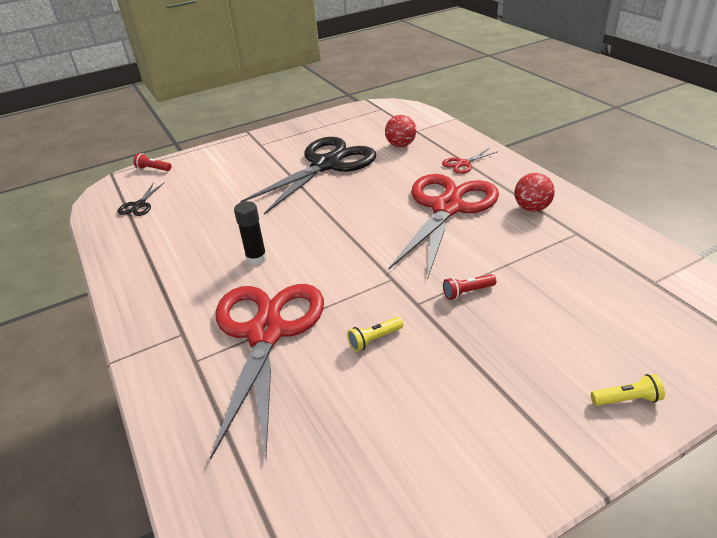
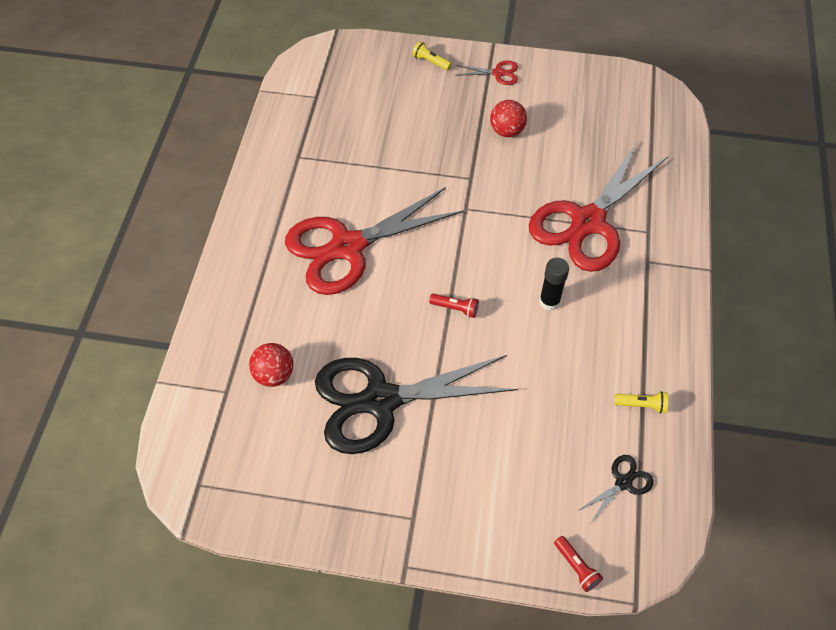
camera: 145 degrees left, 20 degrees up
yellow flashlight [347,317,403,352] -> yellow flashlight moved to [614,391,668,414]
red scissors [442,148,498,174] -> red scissors moved to [455,61,518,85]
red flashlight [443,274,496,300] -> red flashlight moved to [429,294,479,318]
red ball [514,173,555,212] -> red ball moved to [490,100,527,137]

